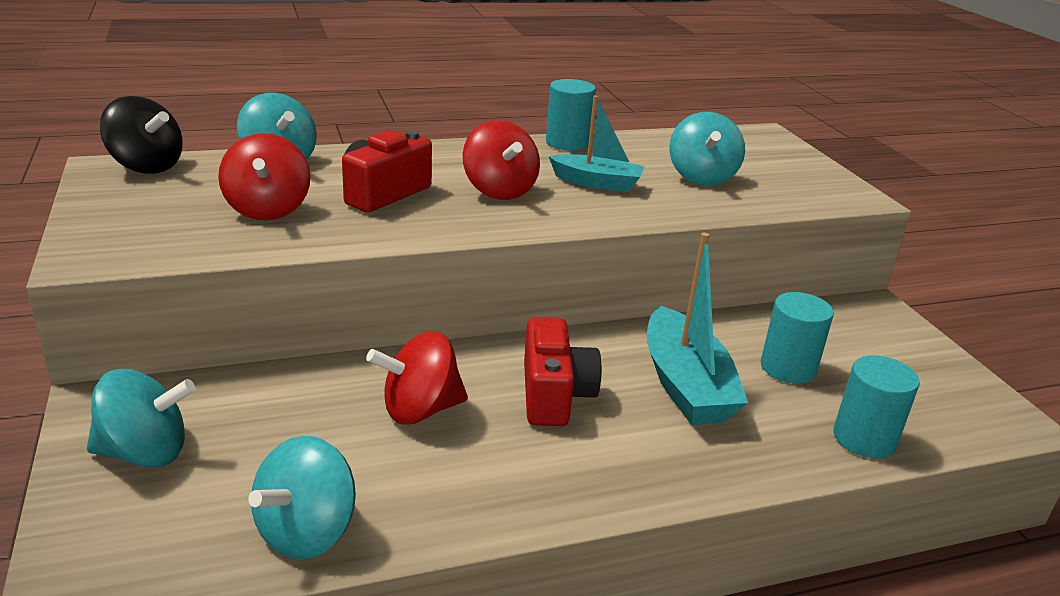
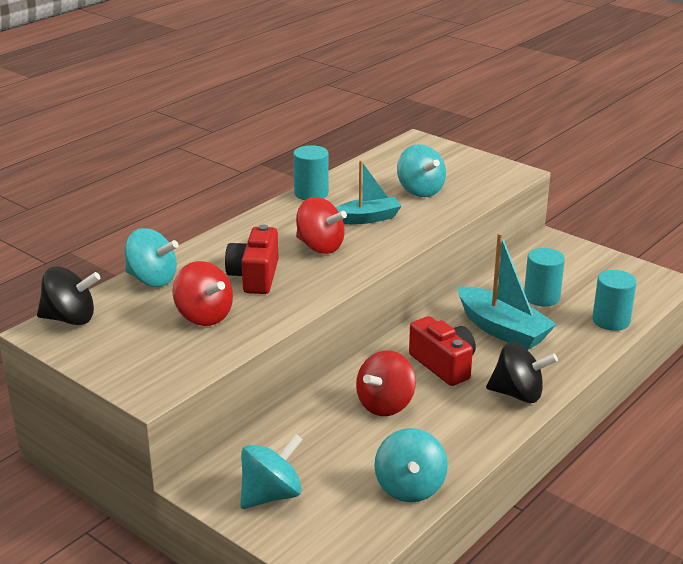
camera: 30 degrees left, 0 degrees up
none -> black spinning top [486,342,558,403]

